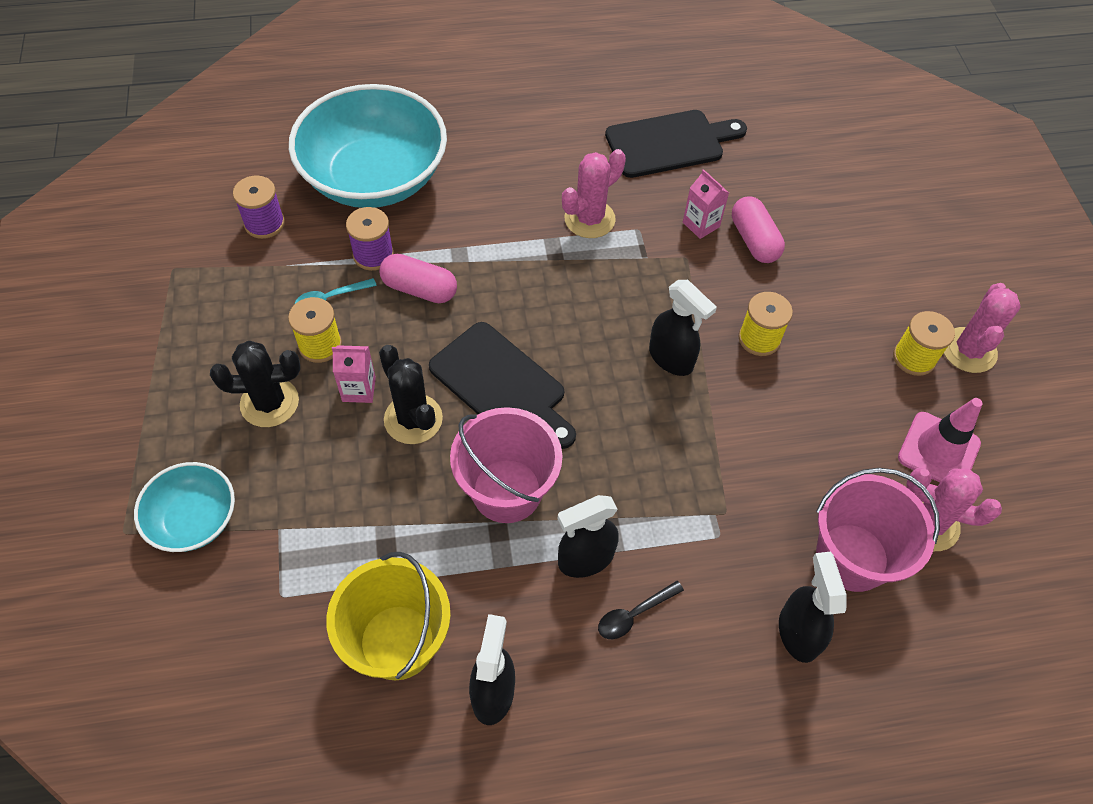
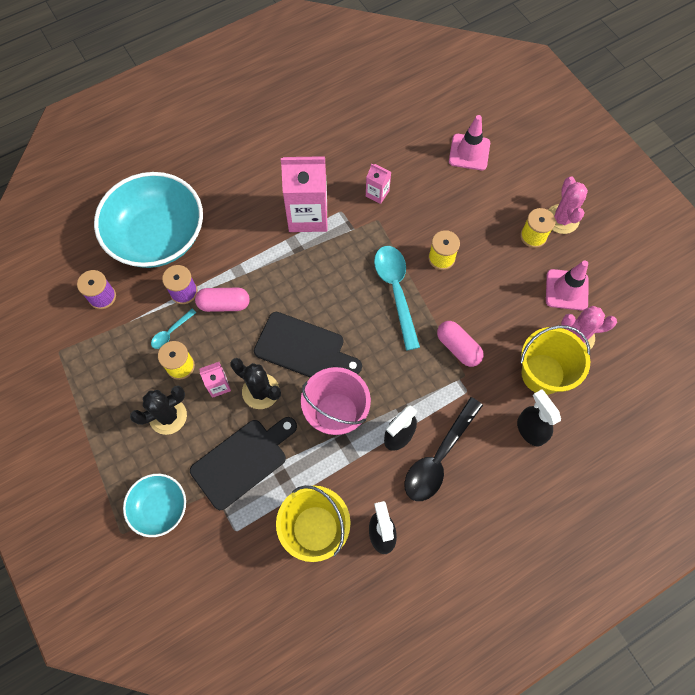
camera: 20 degrees left, 10 degrees up
pink cactus [562,149,626,238] -> pink carton [281,156,327,232]
black spoon [598,581,684,639] -> black spoon [404,397,483,501], size x2.07
black cutting board [605,110,747,178] -> black cutting board moved to [190,417,297,510]
black spray bottle [649,280,717,376] -> turquoise spoon [374,246,420,350]
pink capsule [732,197,785,263] -> pink capsule moved to [437,321,484,367]
pink bucket [816,468,940,592] -> yellow bucket [520,325,590,395]
none -> pink traffic cone [449,115,490,170]

